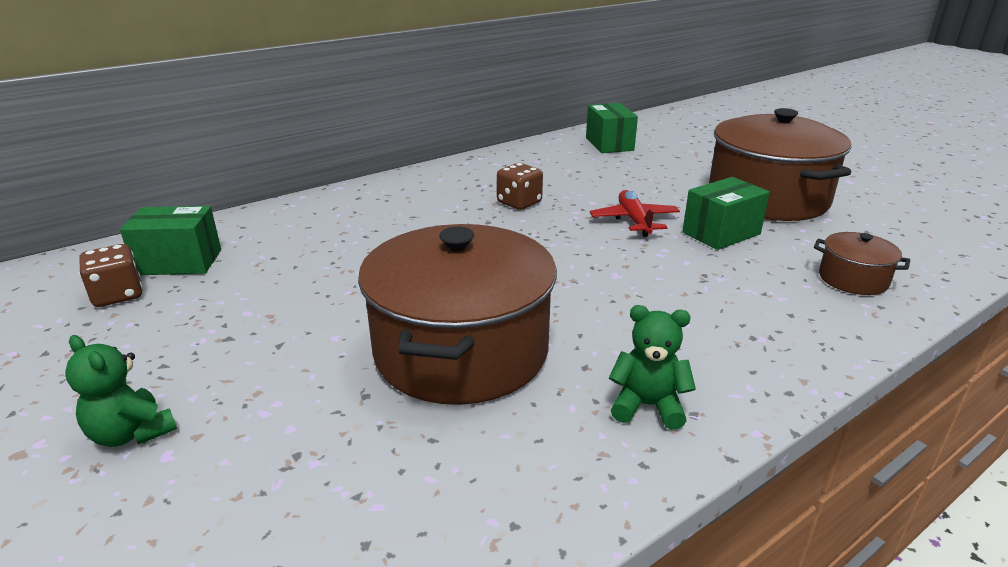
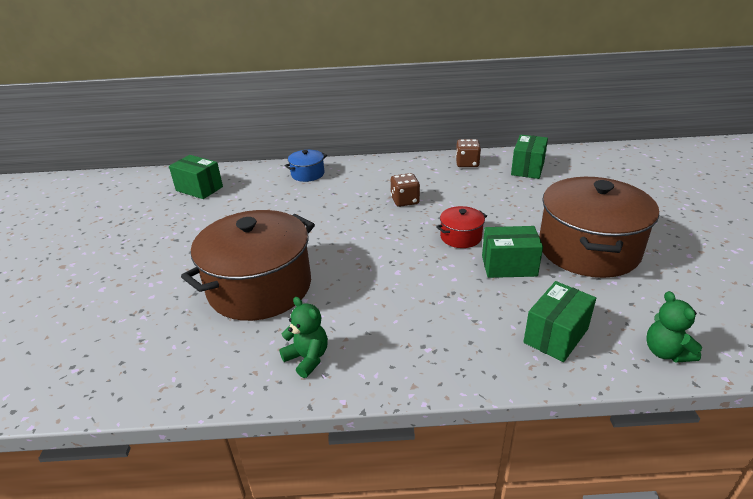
camera: 35 degrees right, 5 degrees up
green teddy bear [65,335,177,447] -> green teddy bear moved to [646,291,702,363]
brown dice [79,244,142,307] -> brown dice moved to [456,139,481,167]
red plane [590,190,680,237] -> red pot [436,206,487,248]
brown pot [814,232,910,295] -> green box [523,281,596,362]
none -> blue pot [285,150,327,182]

